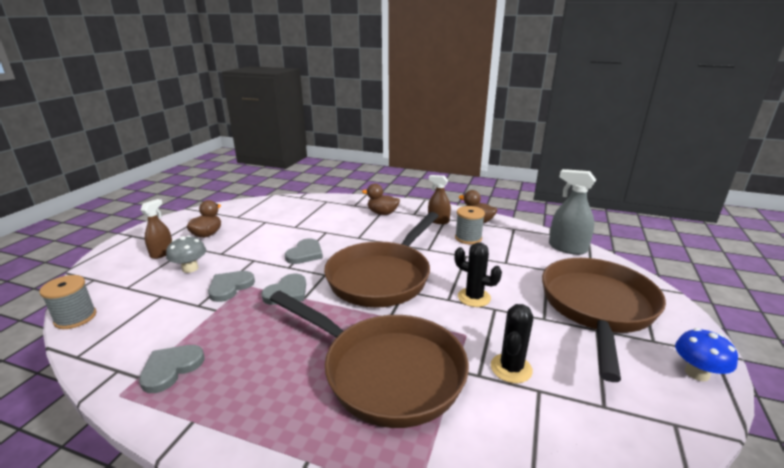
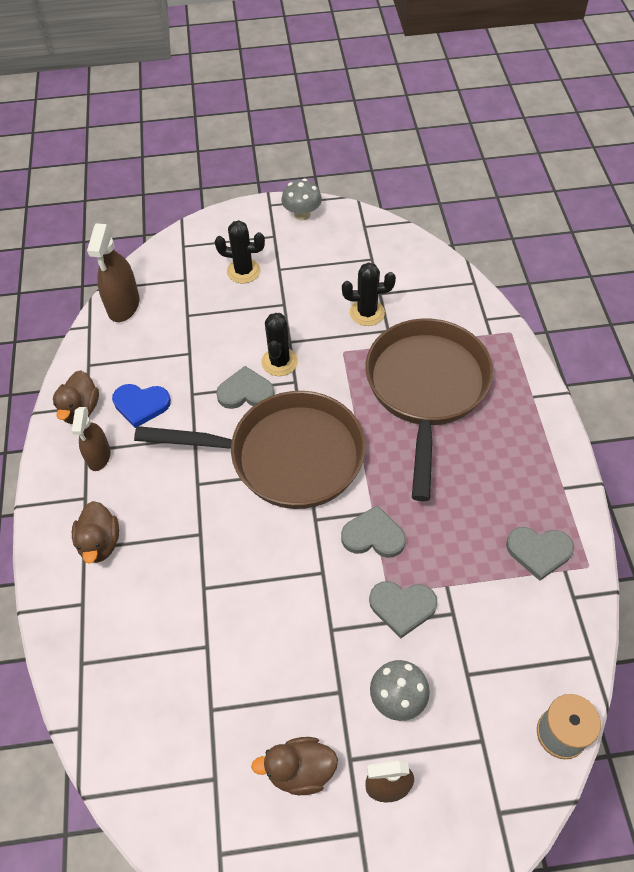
camera: 115 degrees left, 30 degrees up
grey heart [285,238,323,264] -> grey heart moved to [216,366,275,409]
grey spool [455,206,485,244] -> blue heart [112,384,171,428]
brown pan [542,258,666,382] -> black cactus [215,220,265,283]
grey spray bottle [549,169,596,255] -> brown spray bottle [87,224,139,322]
blue mushroom [675,328,738,382] -> grey mushroom [281,179,322,220]

